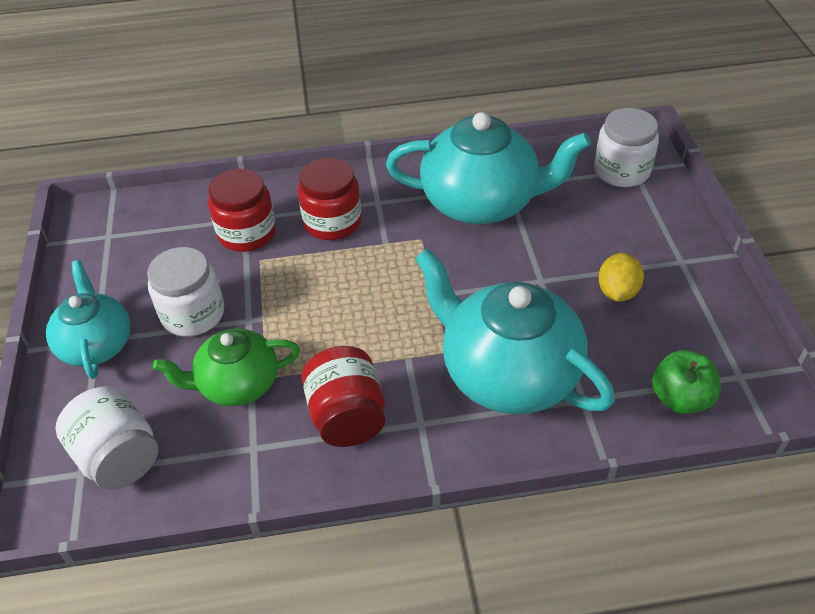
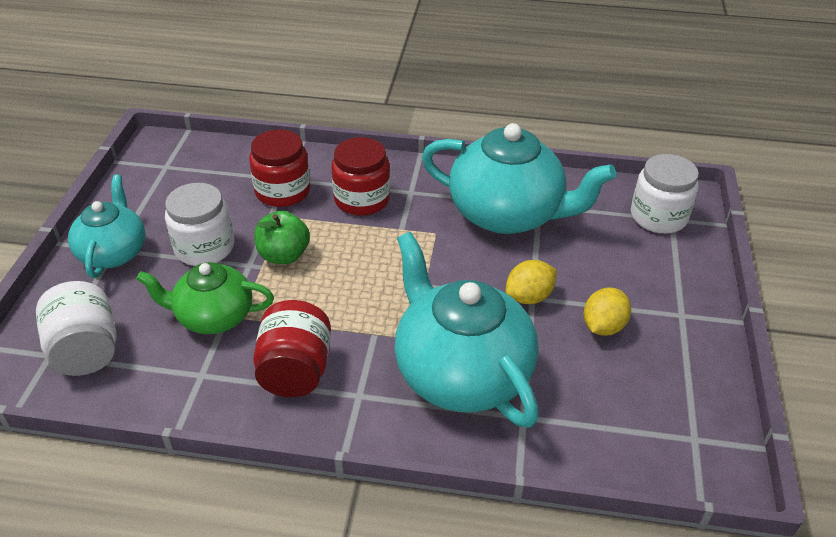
camera: 15 degrees right, 5 degrees down
green apple [652,350,721,414] -> green apple moved to [254,211,310,264]
none -> yellow lemon [505,260,557,304]

